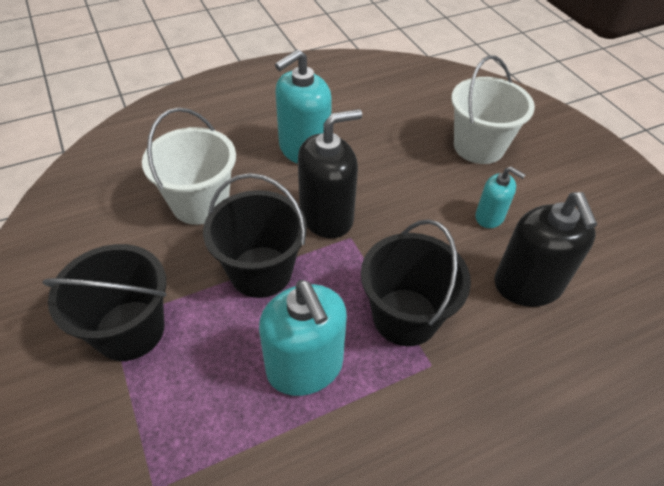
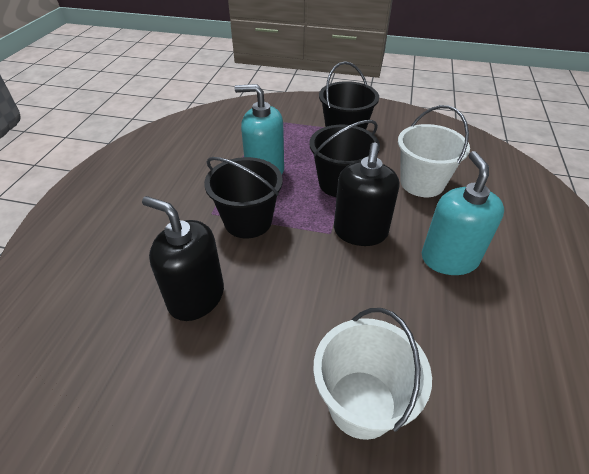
camera: 130 degrees right, 5 degrees down
turquoise soap dispenser [475,167,525,228] -> none

